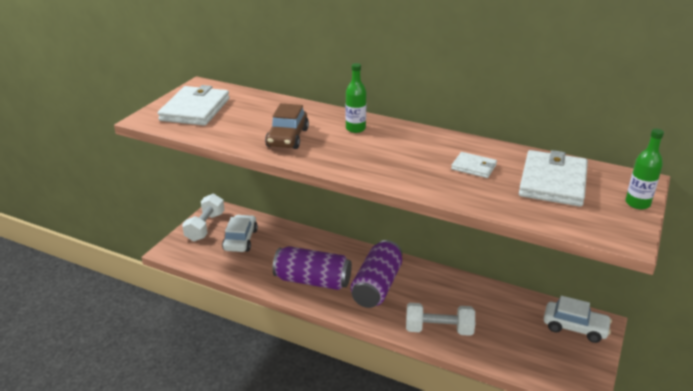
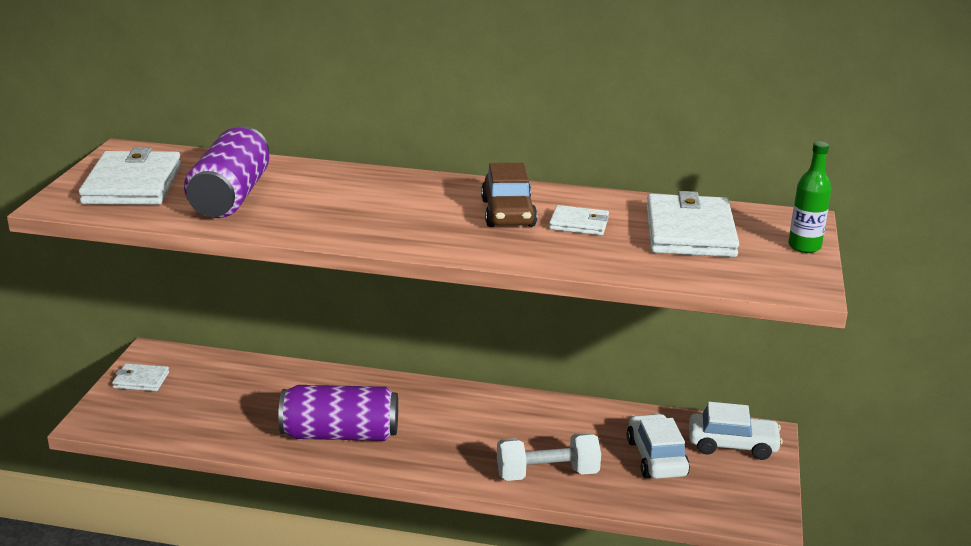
camera: 15 degrees left, 5 degrees down
white dumbbell [182,194,225,241] -> white wallet [112,363,169,391]
white car [222,215,258,252] -> white car moved to [627,414,690,479]
brown car [265,103,309,149] -> brown car moved to [481,163,537,227]
green bottle [346,63,366,133] -> none
purple can [351,240,402,308] -> purple can moved to [184,126,269,218]

